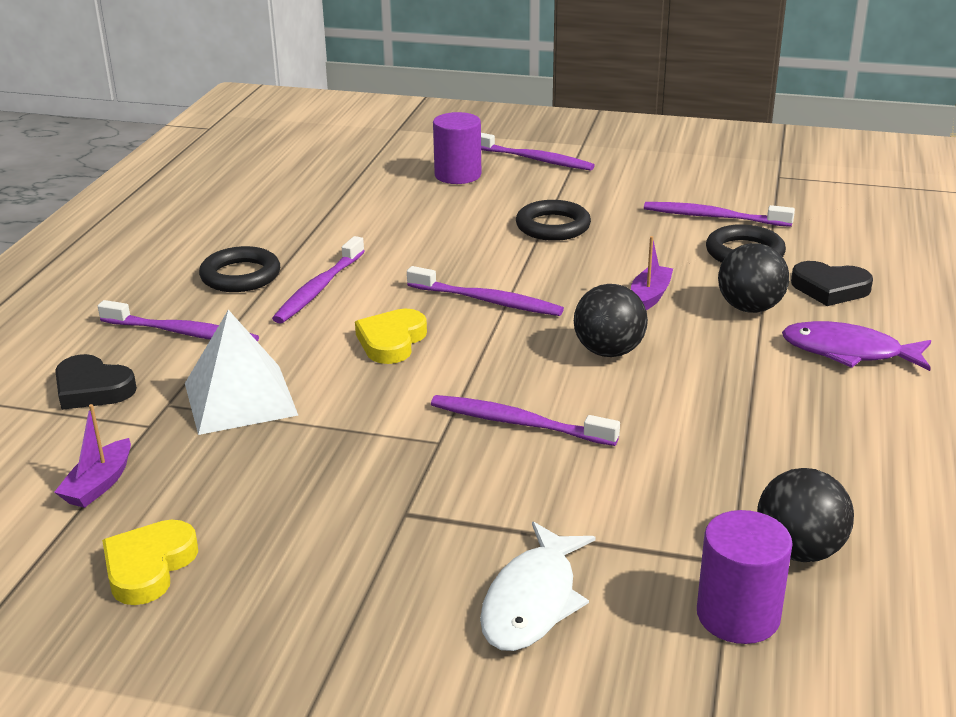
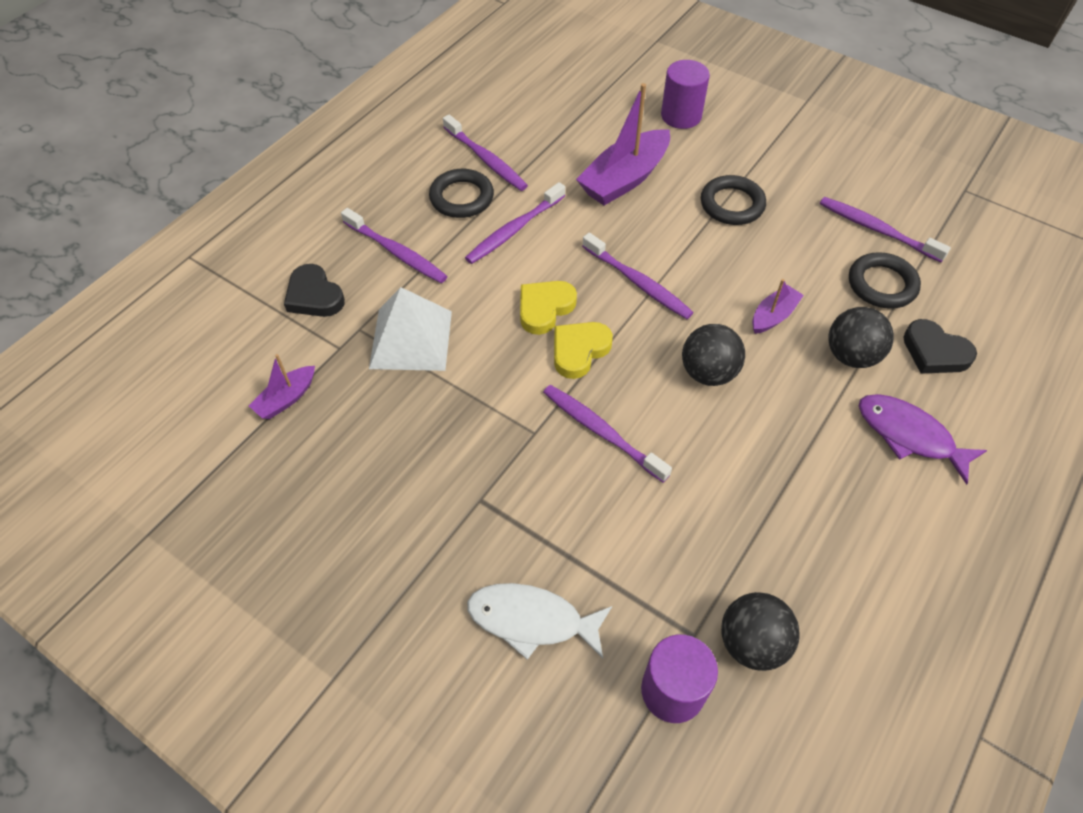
camera: 20 degrees right, 25 degrees up
yellow heart [102,520,198,605] -> yellow heart moved to [554,322,613,379]
white fish [480,521,596,651] -> white fish turned 60 degrees clockwise [467,583,612,660]
purple toothbrush [481,133,595,171] -> purple toothbrush moved to [443,114,528,191]
none -> purple boat [576,83,670,205]

